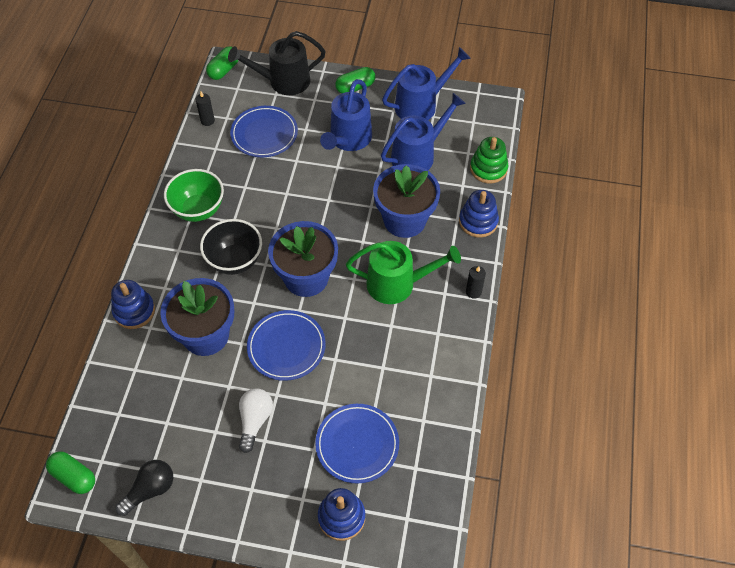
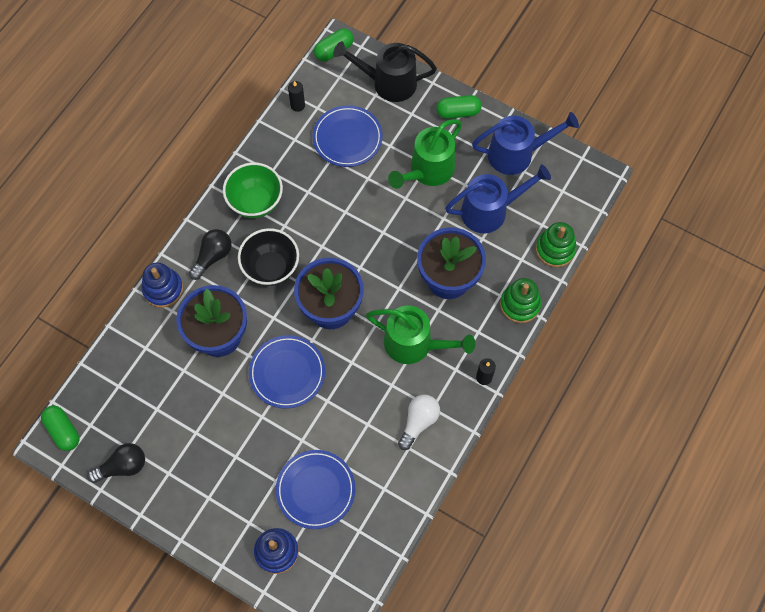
camera: 20 degrees right, 10 degrees up
white light bulb [239,388,273,453] -> white light bulb moved to [398,394,440,450]
blue watering can [320,79,372,151] -> green watering can [388,119,462,189]
blue stacking toy [459,190,499,238] -> green stacking toy [500,278,541,323]
none -> black light bulb [189,229,231,280]

